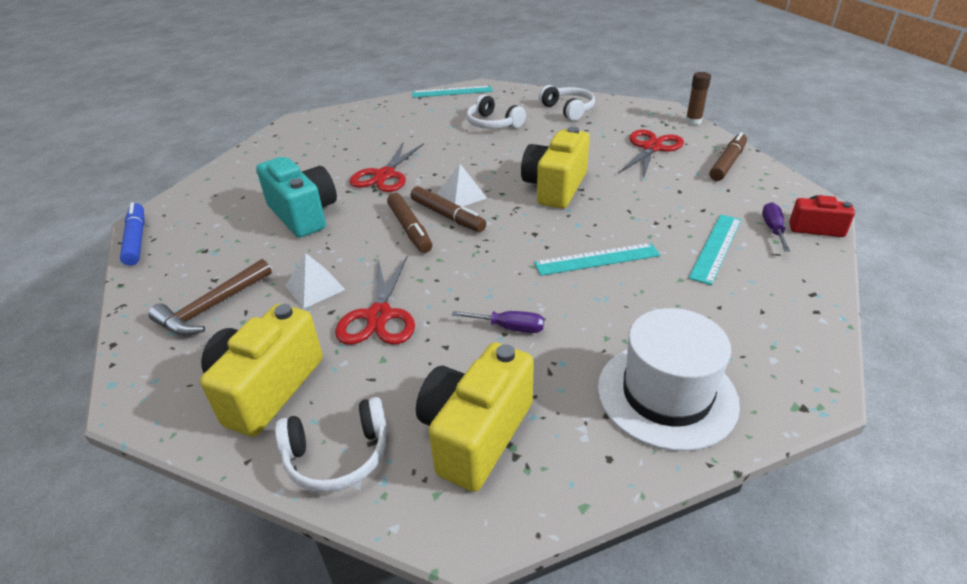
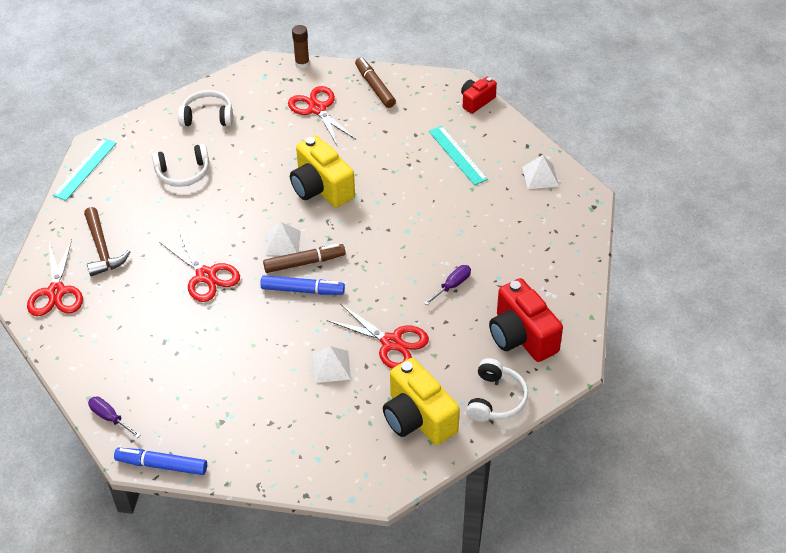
camera: 60 degrees left, 10 degrees up
brown hammer [149,259,272,336] -> brown hammer moved to [84,207,130,277]
turquoise camera [256,157,337,238] -> none
brown marker [387,193,432,253] -> blue marker [260,275,345,295]
yellow camera [416,342,534,492] -> red camera [489,278,563,362]
turquoise ruler [534,243,660,276] -> none
white hat [598,308,740,451] -> none
purple screwdriver [762,202,790,251] -> purple screwdriver moved to [88,396,140,438]
none -> red scissors [27,239,83,316]
none -> white pyramid [522,155,559,189]

